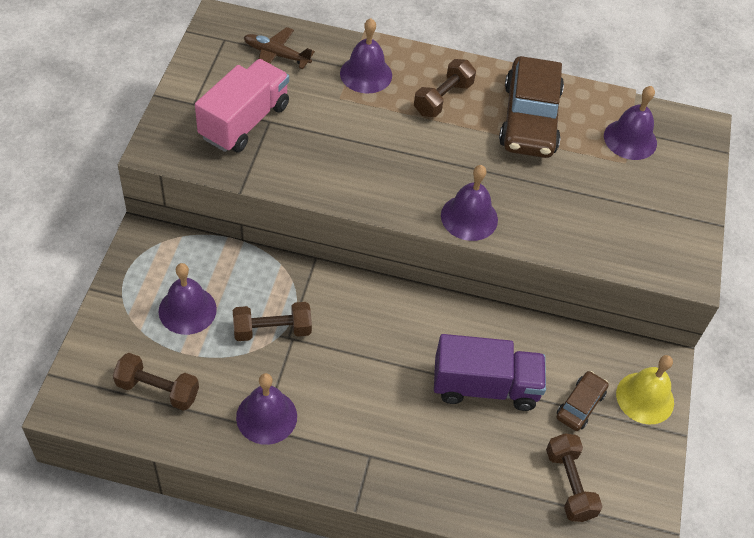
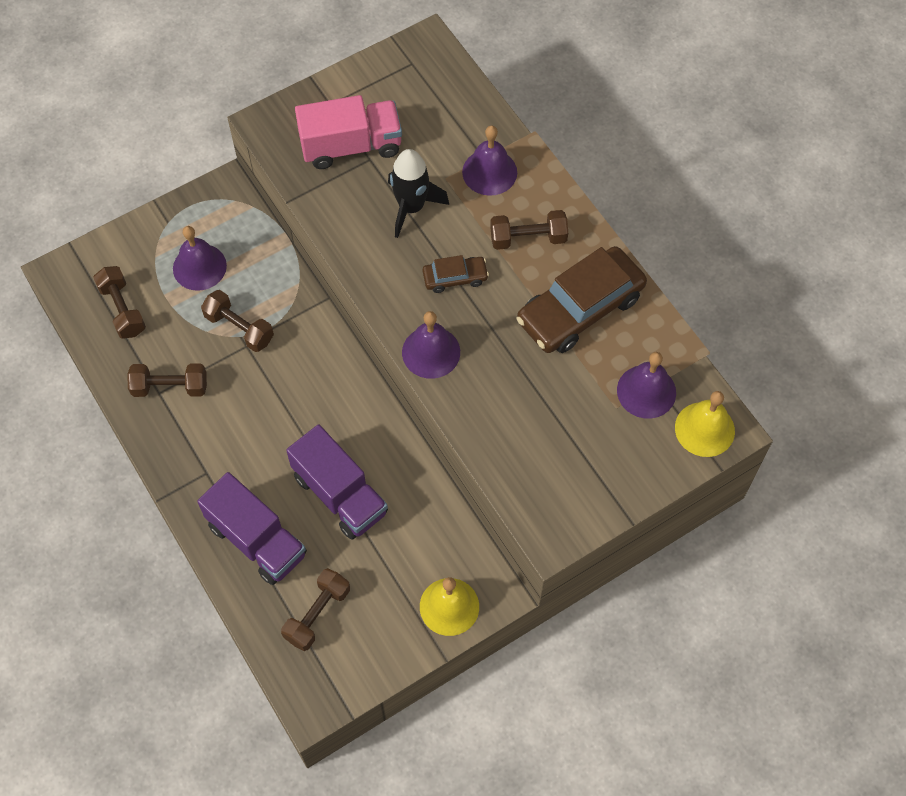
camera: 50 degrees right, 10 degrees up
purple bell [236,373,297,445] -> brown dumbbell [127,363,207,397]
brown plane [244,27,315,69] -> none
brown car [556,371,609,431] -> brown car moved to [423,255,489,293]
none -> purple truck [197,472,307,585]
none -> black rocket [388,149,449,238]
none -> yellow bell [675,391,735,457]

